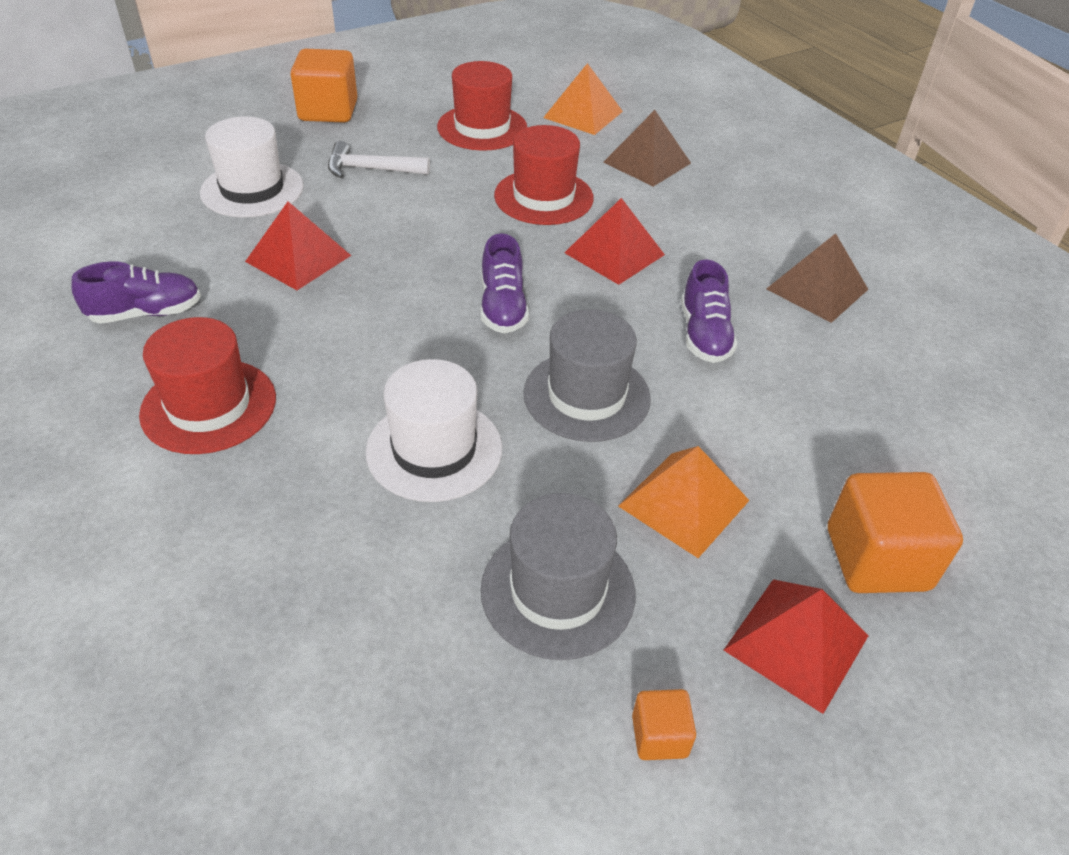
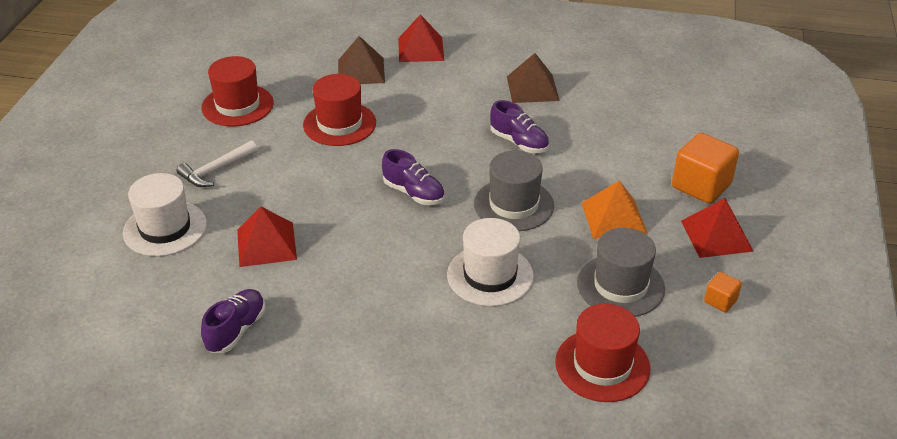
camera: 45 degrees left, 5 degrees down
red hat [139,317,276,454] -> red hat moved to [555,304,650,402]
orange cube [290,49,357,123] -> none
orange pyramid [543,63,623,135] -> none
red pyramid [564,198,665,285] -> red pyramid moved to [398,15,444,62]

